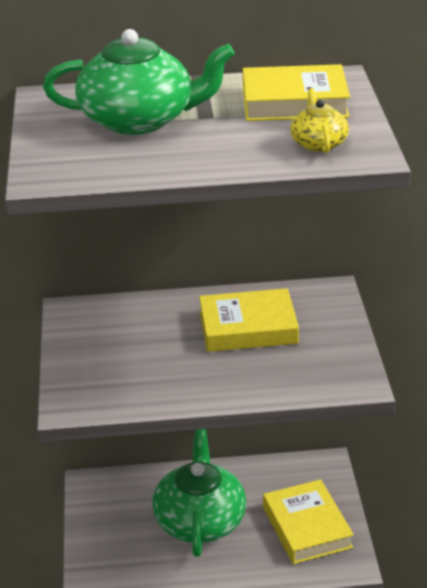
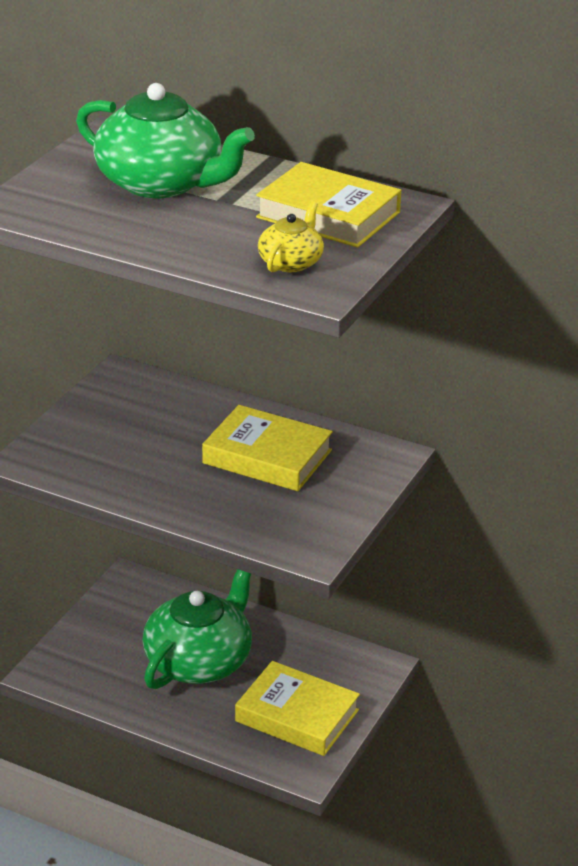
camera: 30 degrees right, 0 degrees up
yellow book [263,479,354,564] -> yellow book turned 75 degrees counterclockwise [235,661,360,756]

